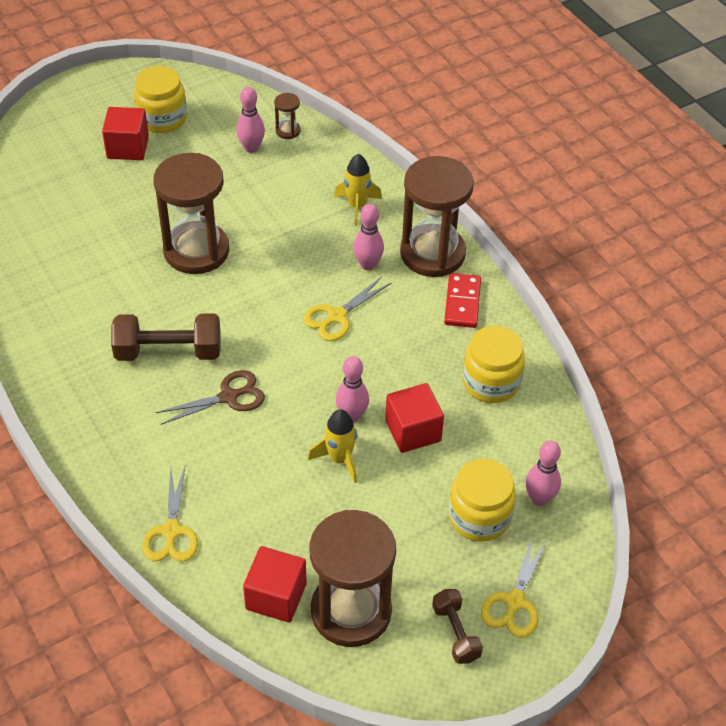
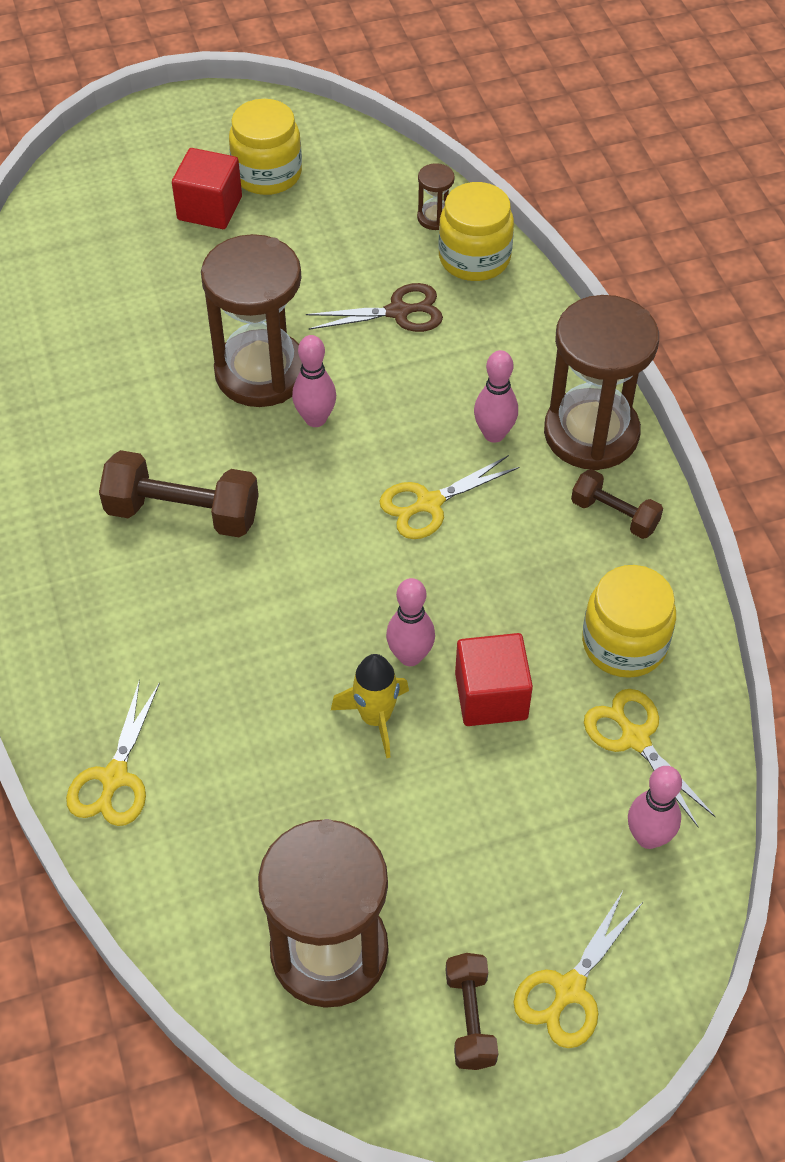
camera: 15 degrees right, 5 degrees up
brown scissors [156,370,265,425] -> brown scissors moved to [306,283,443,332]
pink bowling pin [236,87,265,153] -> pink bowling pin moved to [292,335,336,427]
red cube [243,546,307,623] -> none
yellow rocket [334,154,382,226] -> none
red domino [444,273,481,328] -> brown dumbbell [571,469,663,539]
yellow jar [448,459,516,542] -> yellow jar moved to [439,182,514,281]
none -> yellow scissors [584,689,716,827]

